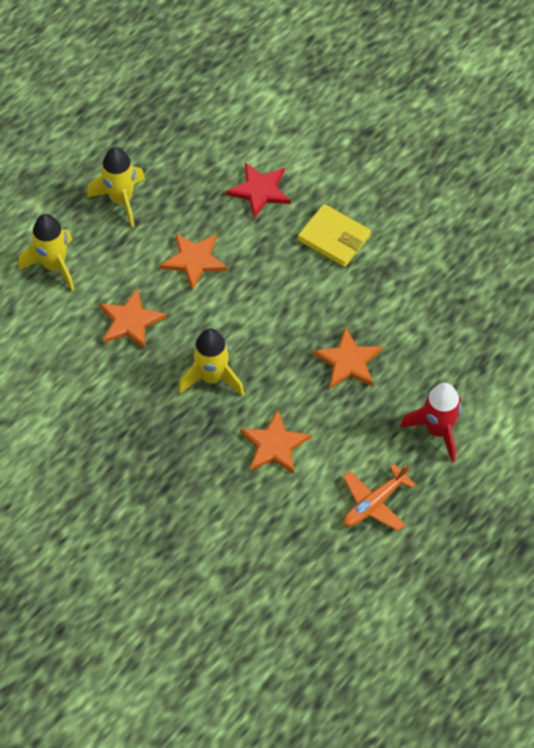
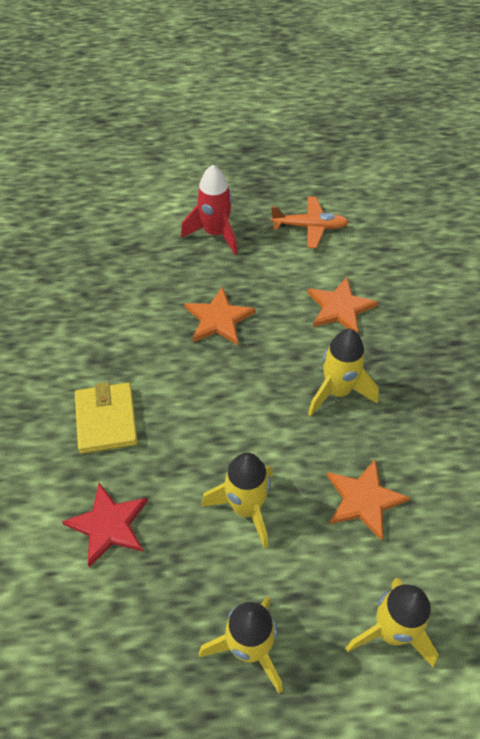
camera: 135 degrees left, 5 degrees down
orange star [160,233,228,290] -> yellow rocket [201,452,273,549]

